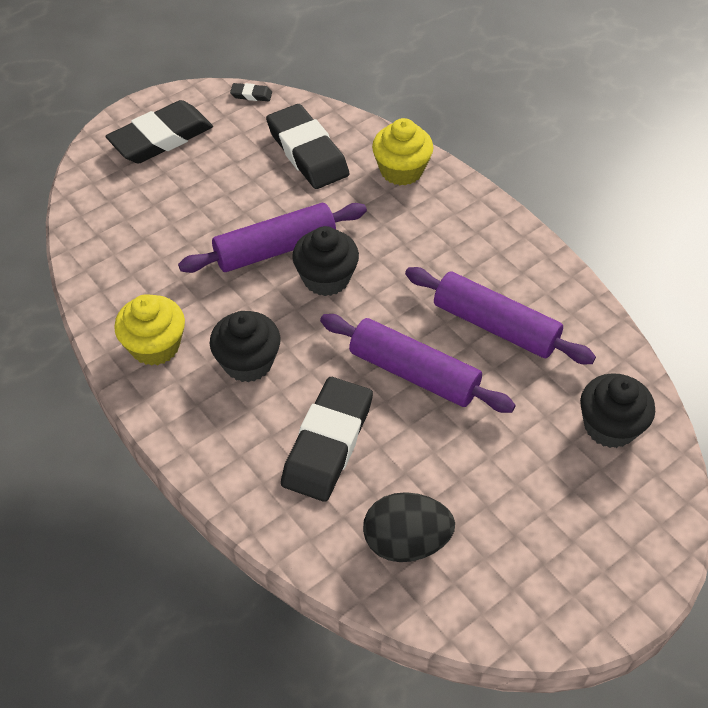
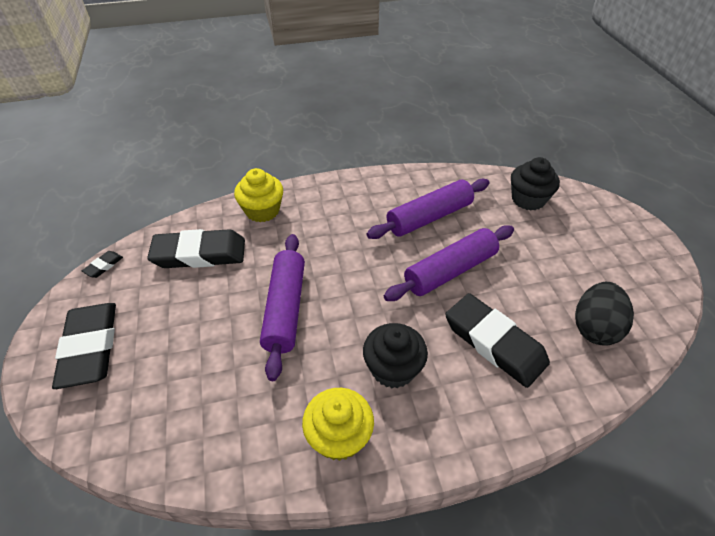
camera: 65 degrees left, 5 degrees down
black cupcake [292,226,359,296] -> none

